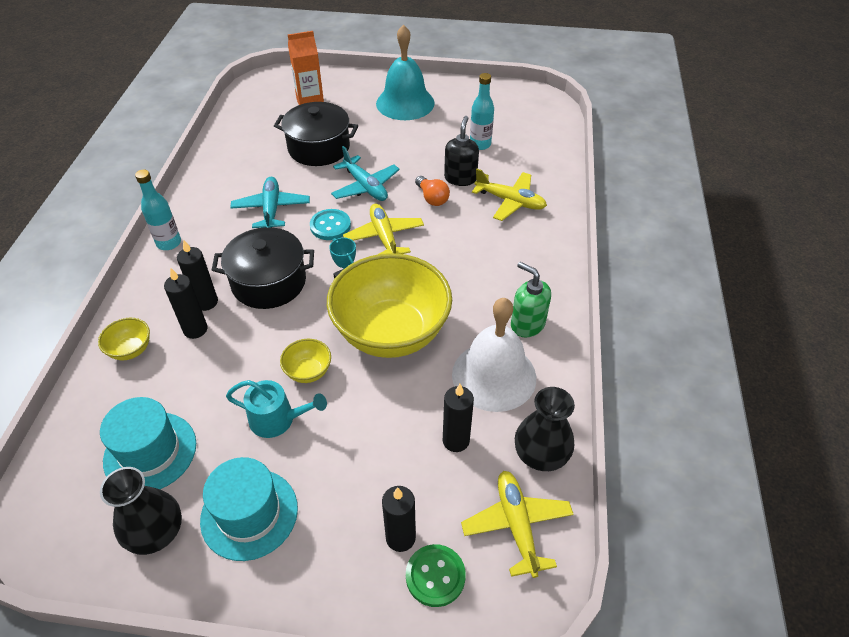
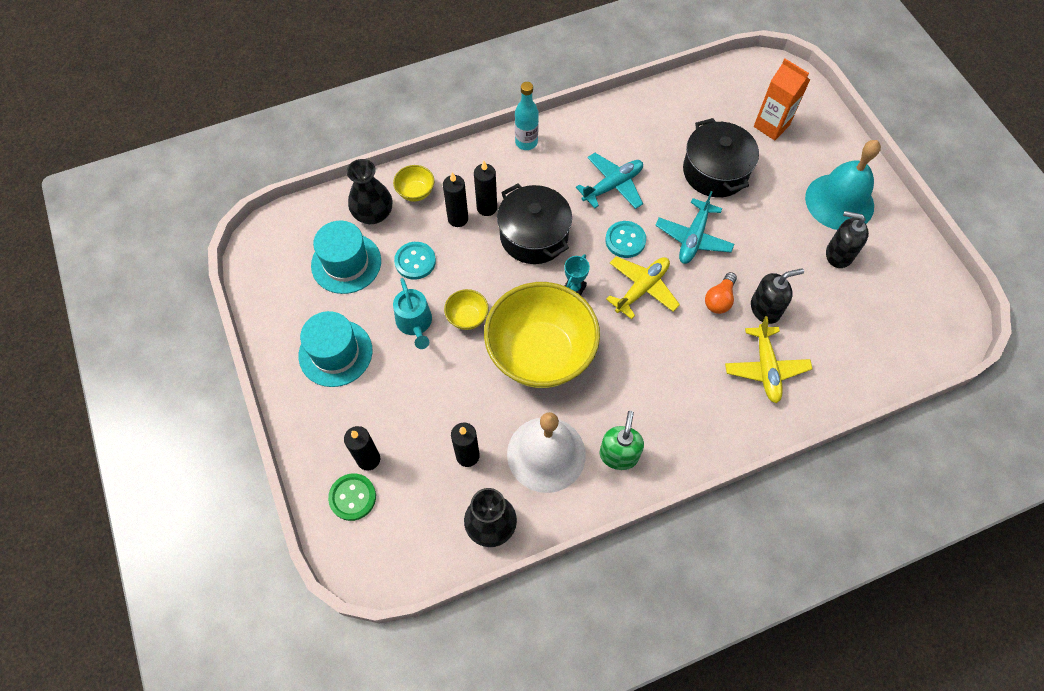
camera: 60 degrees right, 15 degrees up
black vase [100,467,182,555] -> black vase moved to [347,159,392,224]
yellow plane [461,471,574,578] -> none
turquoise bottle [470,73,494,150] -> none
none -> turquoise button [394,242,436,280]
none -> black soap dispenser [826,211,869,268]

